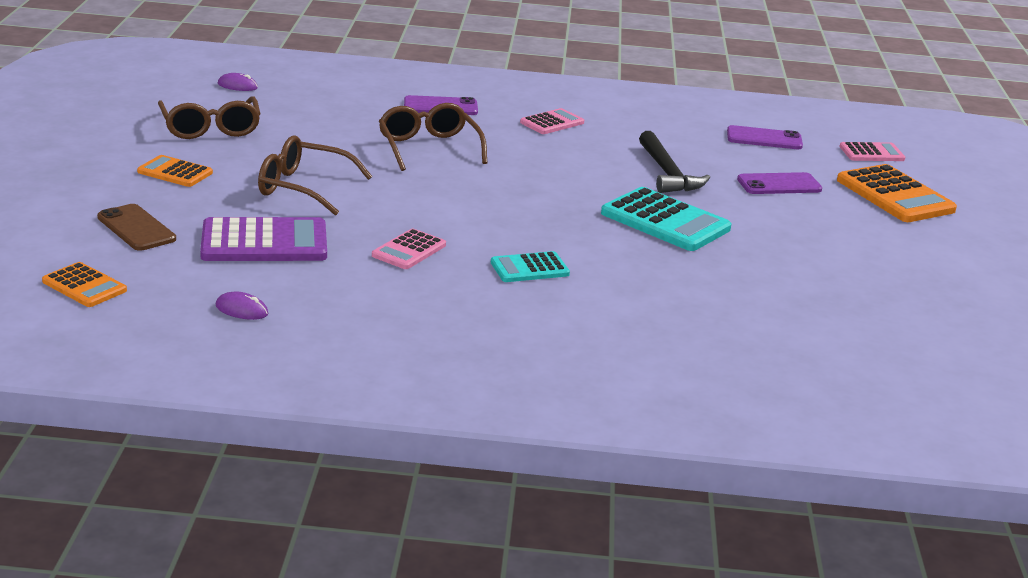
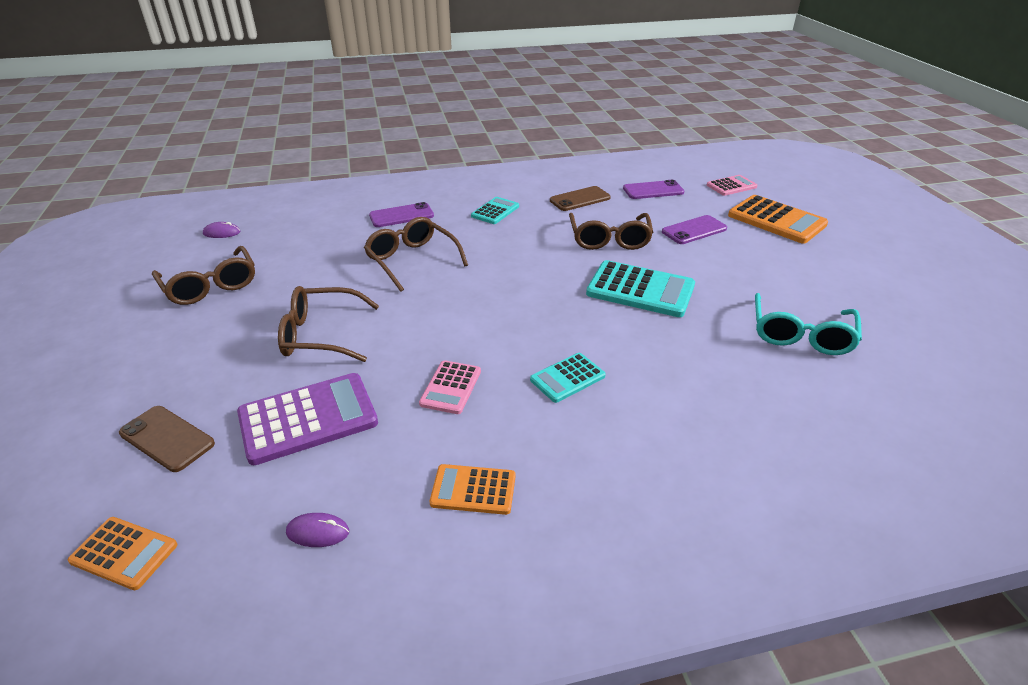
camera: 15 degrees left, 10 degrees up
orange calculator [137,155,213,187] -> orange calculator moved to [430,464,515,515]
pink calculator [520,108,584,134] -> turquoise calculator [471,197,519,224]
black hammer [639,131,710,193] -> brown glasses [569,213,653,250]
none -> brown phone [550,186,611,211]
none -> turquoise glasses [755,293,862,355]

